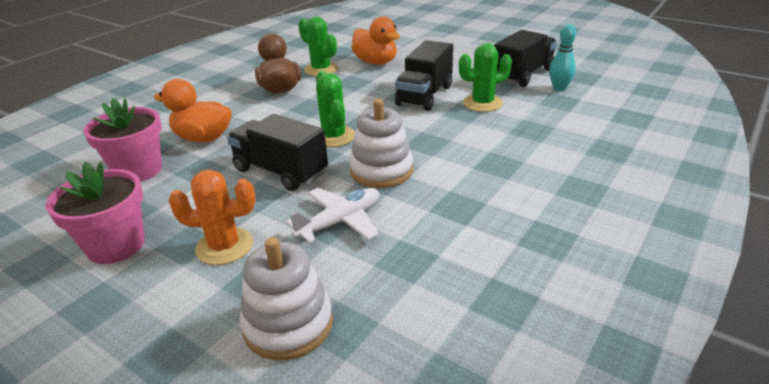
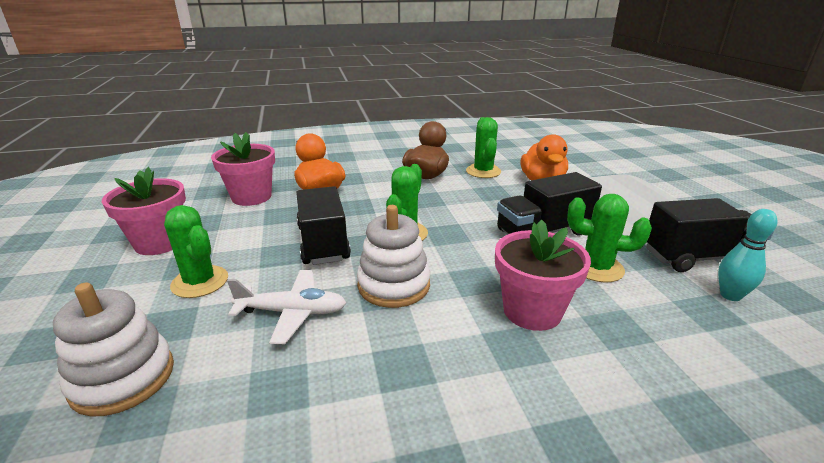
camera: 40 degrees right, 5 degrees down
orange cactus [168,170,256,265] -> green cactus [164,205,228,298]
none -> pink flower pot [495,220,591,331]

